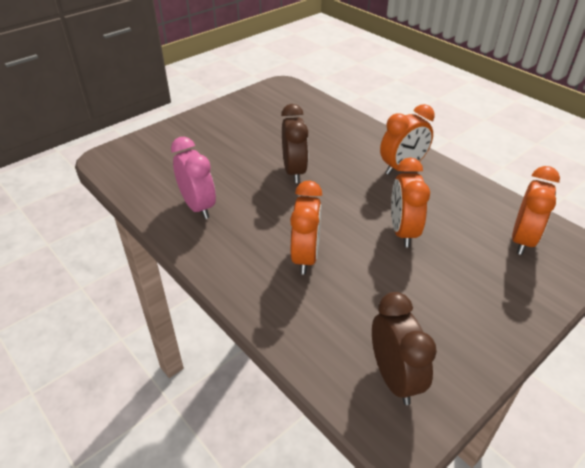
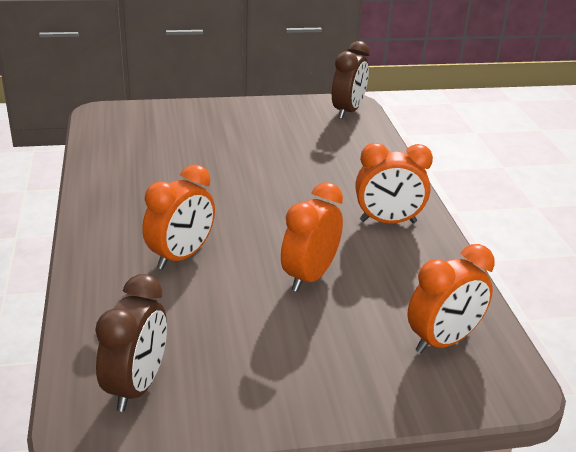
camera: 30 degrees right, 10 degrees down
pink clock [171,137,216,219] -> none
brown clock [281,104,308,183] -> brown clock moved to [332,41,370,119]

